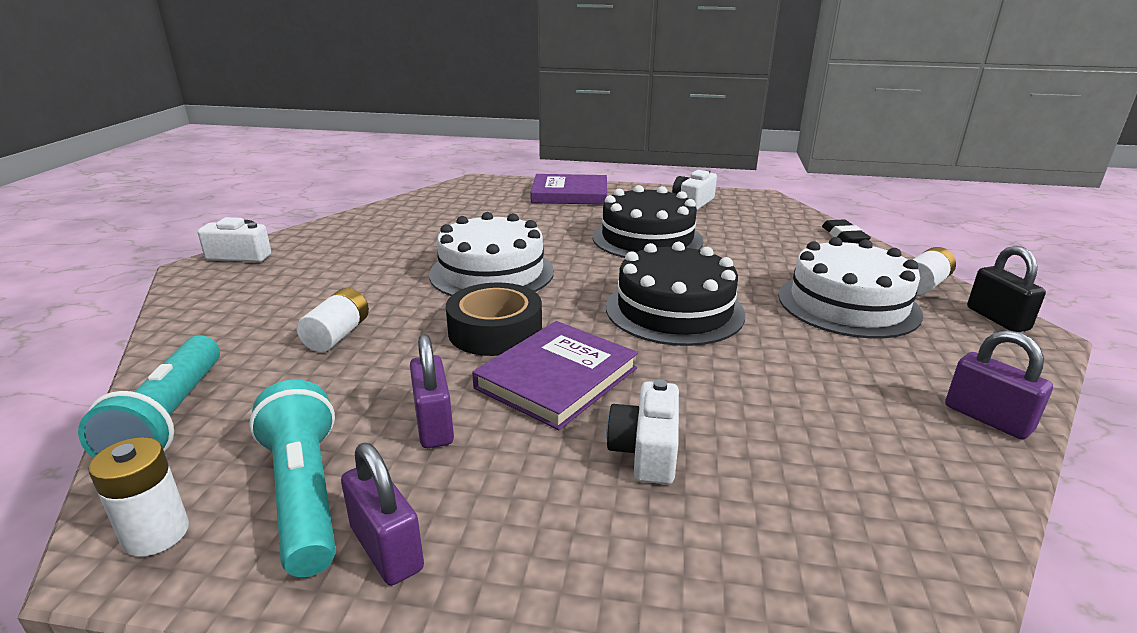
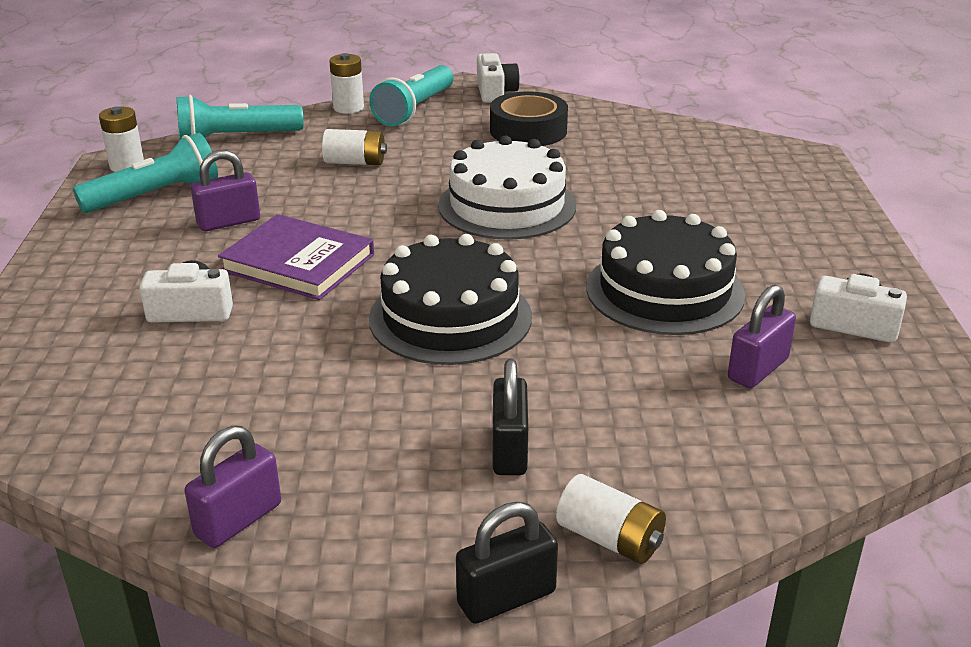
camera: 80 degrees right, 5 degrees up
purple padlock [341,443,424,585] -> purple padlock moved to [728,285,796,388]
black tape [446,282,542,356] -> black tape moved to [490,91,568,146]
purple book [530,174,607,205] -> none
white cake [778,237,923,338] -> black padlock [493,359,528,475]
black eraser [822,220,871,244] -> none
none -> white battery [329,53,364,114]
none -> turquoise flashlight [369,65,454,126]

